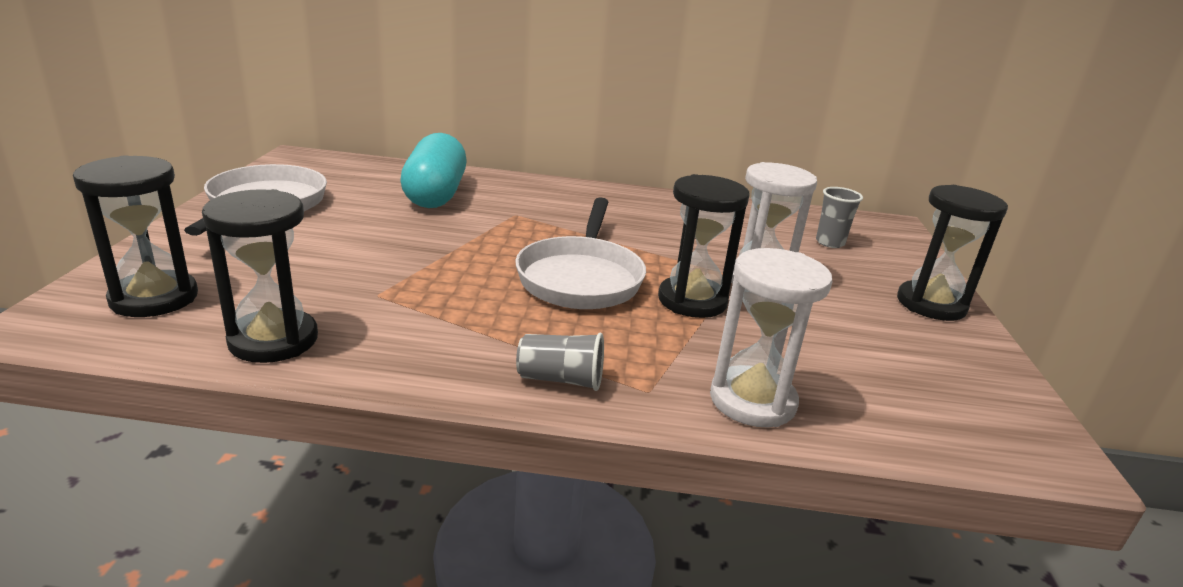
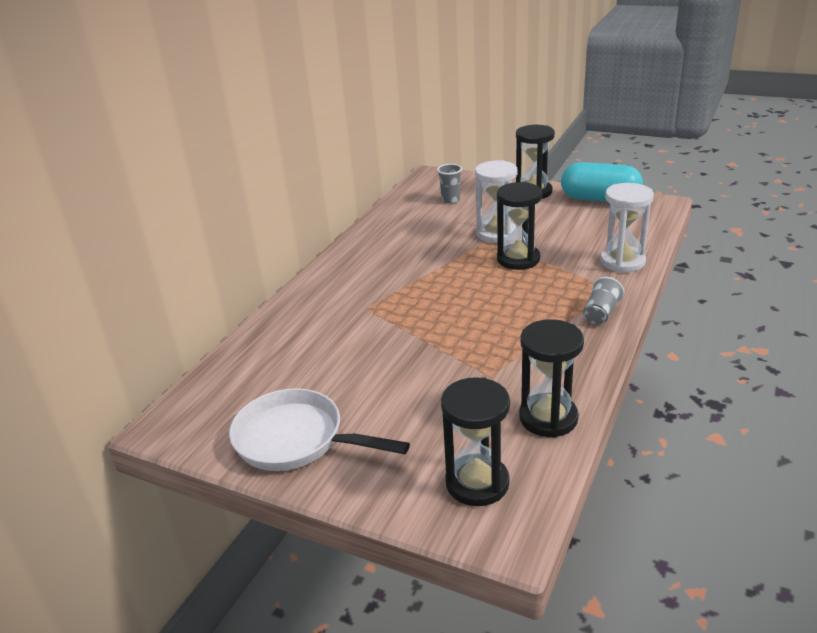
camera: 65 degrees left, 5 degrees up
turquoise capsule [400,133,467,208] -> turquoise capsule moved to [561,162,643,202]
white pan [515,197,646,309] -> none

